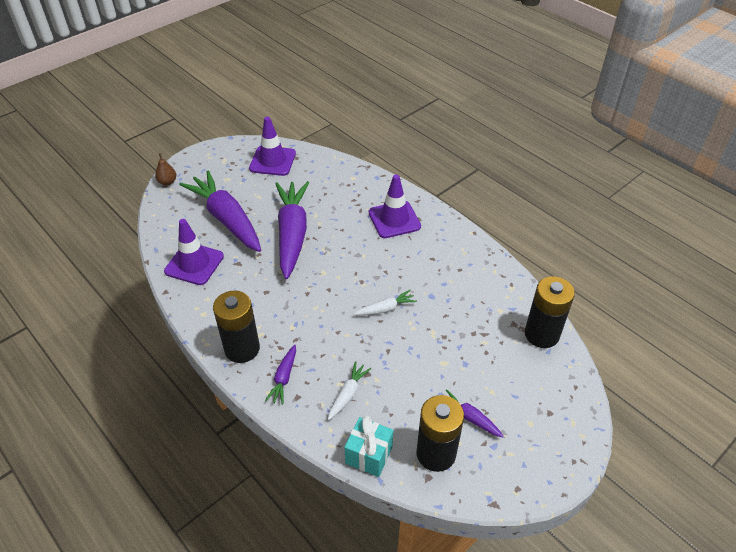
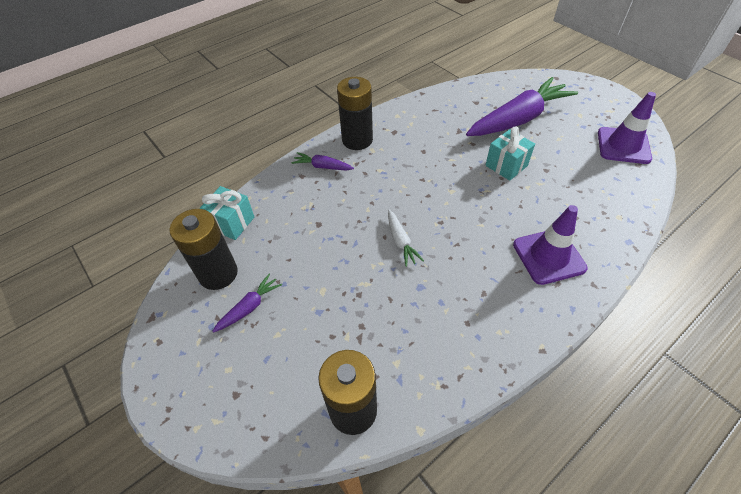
camera: 95 degrees right, 5 degrees up
brown pear [155,153,176,185] -> none
purple traffic cone [164,219,224,285] -> none
purple carrot [275,181,309,279] -> turquoise gift [485,126,535,181]
white carrot [328,361,371,420] -> none

